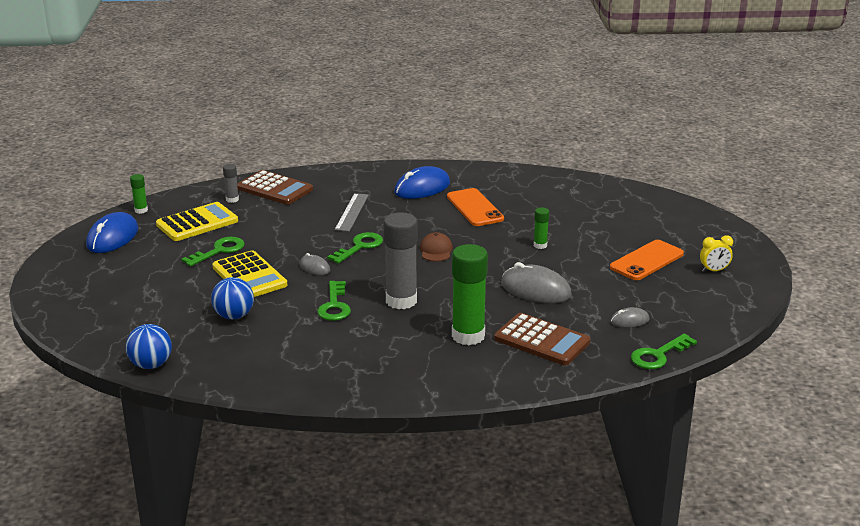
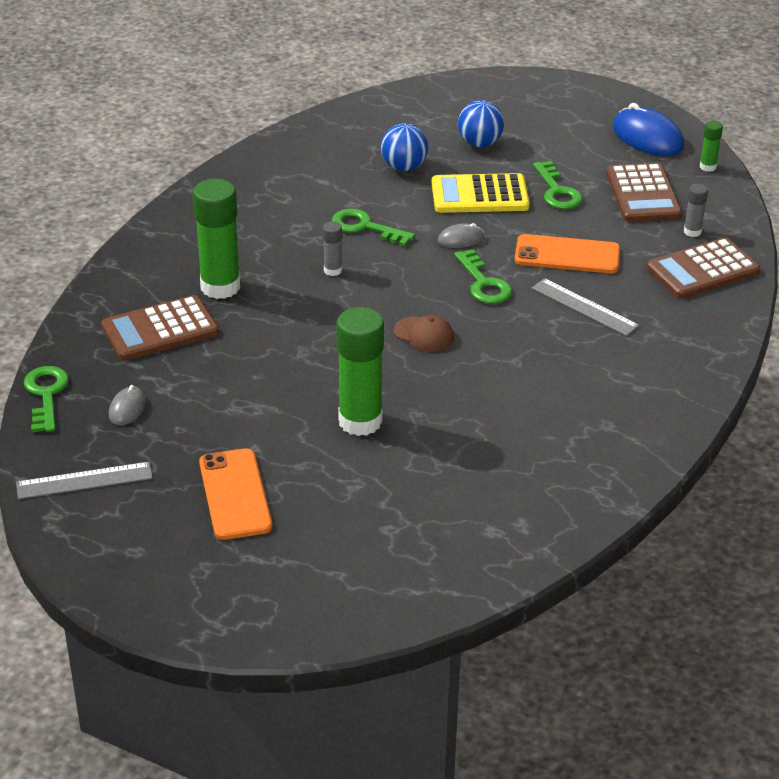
camera: 120 degrees right, 10 degrees up
blue ball [126,324,172,369] -> blue ball moved to [458,100,504,147]
yellow calculator [156,202,238,241] -> brown calculator [606,163,682,222]
grey glue stick [383,213,418,309] -> grey glue stick [323,221,342,276], size x0.47
blue mouse [394,166,450,199] -> none
orange phone [447,188,504,226] -> orange phone moved to [515,234,620,273]
grey mouse [501,262,572,303] -> none
green glue stick [534,207,549,249] -> green glue stick [336,307,384,436], size x2.14
yellow clock [700,235,733,272] -> none
none -> grey ruler [16,462,153,499]

